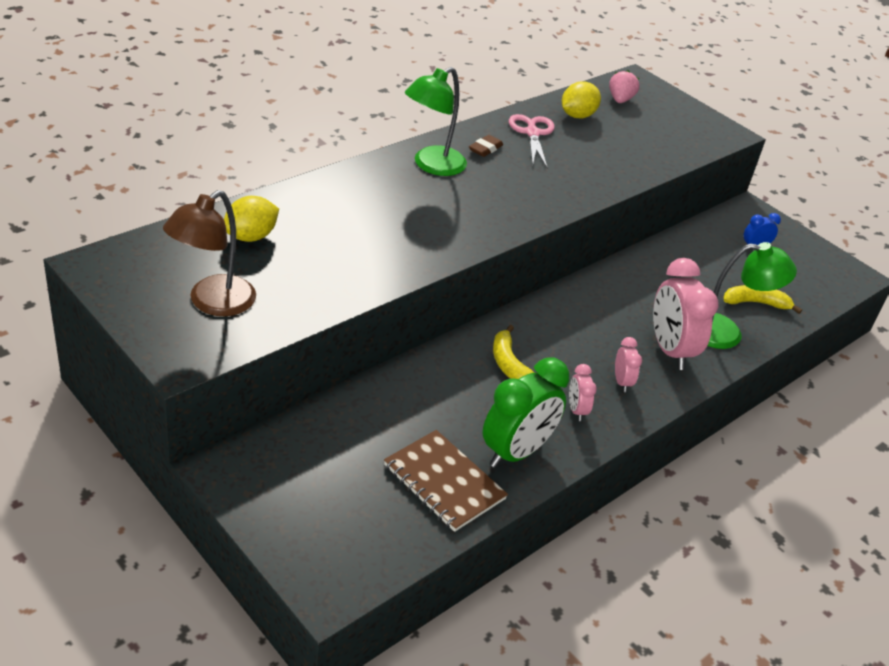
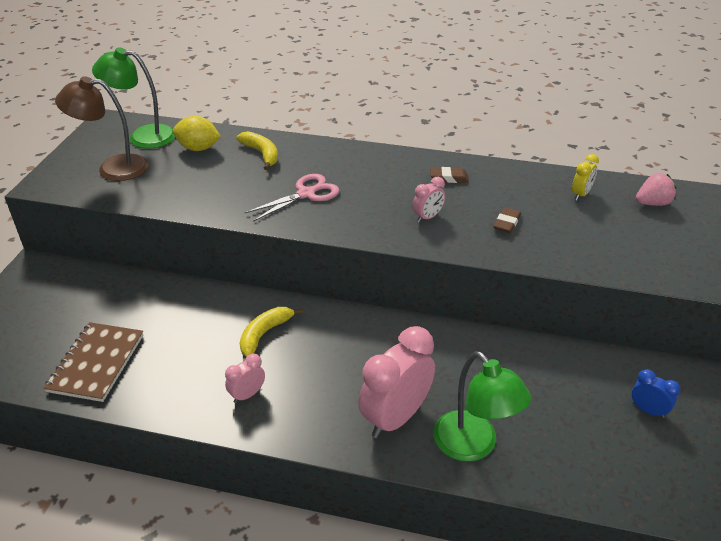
camera: 60 degrees right, 0 degrees up
green lamp [405,67,467,176] -> green lamp moved to [92,47,175,149]
green clock [482,358,569,468] -> none
pink scissors [509,114,555,168] -> pink scissors moved to [245,174,340,222]
yellow lemon [562,81,601,118] -> yellow clock [572,154,599,200]
pink clock [615,337,642,392] -> pink clock moved to [412,177,445,223]
yellow banana [723,285,802,314] -> yellow banana moved to [236,131,278,170]
none -> brown eraser [493,207,521,233]

